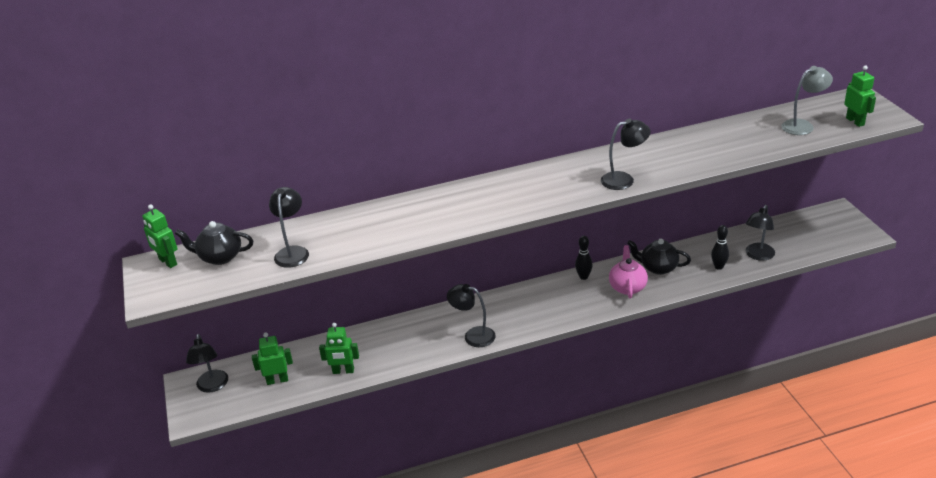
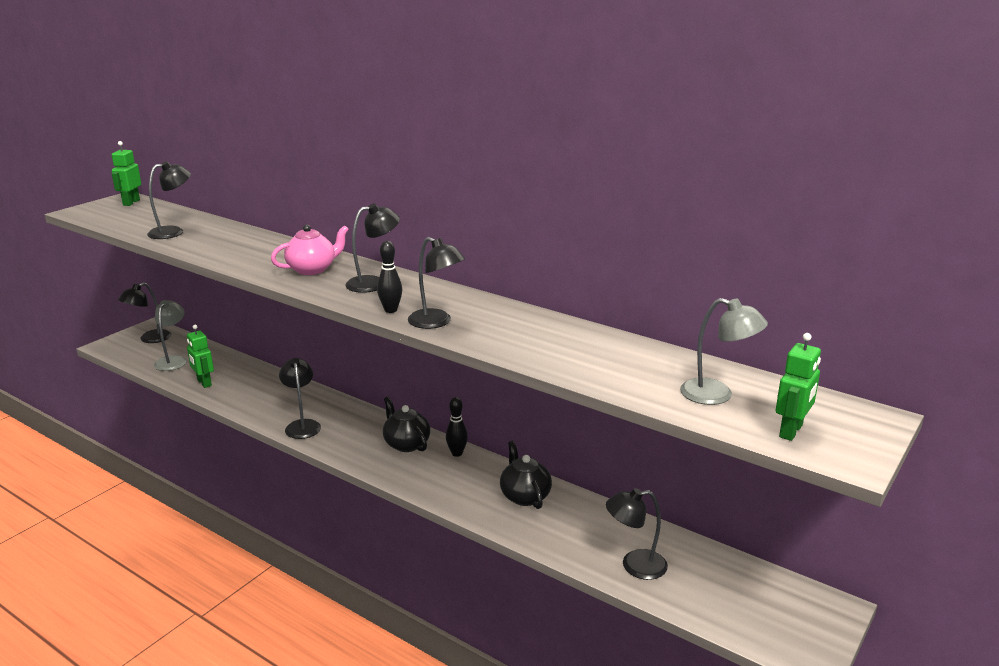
camera: 50 degrees right, 10 degrees down
black teapot [175,221,253,265] -> black teapot moved to [383,397,430,452]
green robot [252,332,293,385] -> grey lamp [154,300,187,371]
pink teapot [609,245,648,299] -> pink teapot moved to [271,224,349,275]
black bowling pin [711,225,729,270] -> black bowling pin moved to [377,241,402,313]
none -> black lamp [345,203,400,293]

